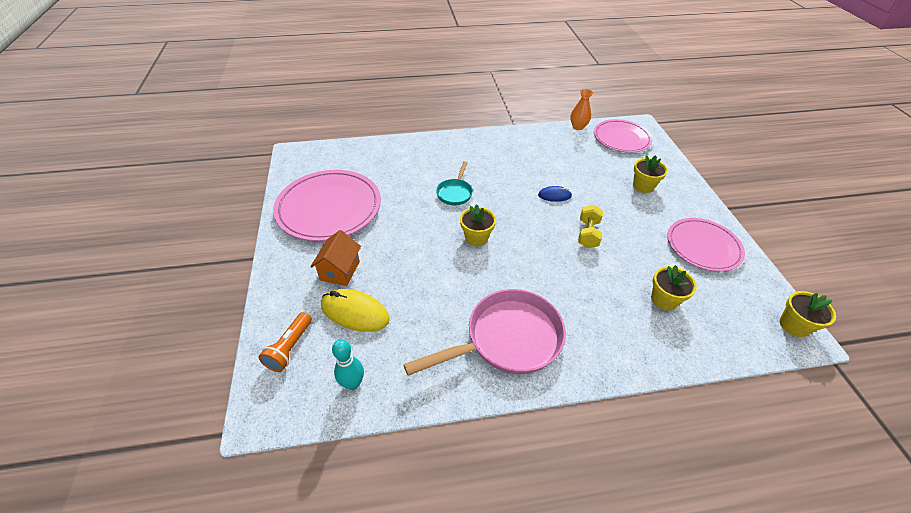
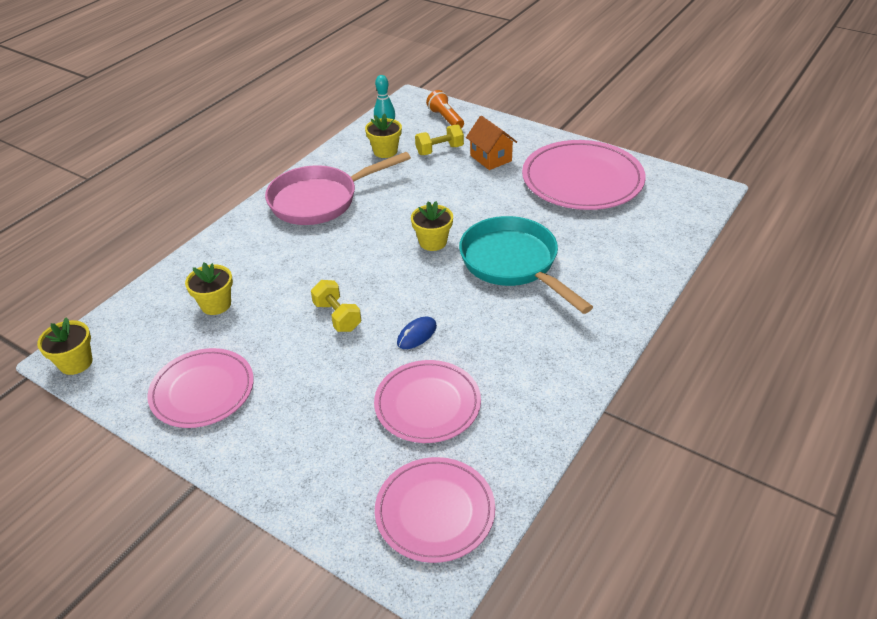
camera: 135 degrees right, 5 degrees down
yellow mouse [321,289,390,332] -> yellow dumbbell [415,125,464,155]
pink pan [403,289,566,376] -> pink pan turned 45 degrees clockwise [265,152,411,225]
turquoise pan [436,161,473,205] -> turquoise pan [459,216,593,314], size x1.98
orange vase [570,89,593,130] -> none
yellow flower pot [633,155,668,193] -> yellow flower pot moved to [365,113,402,158]
none -> pink plate [374,360,481,443]

